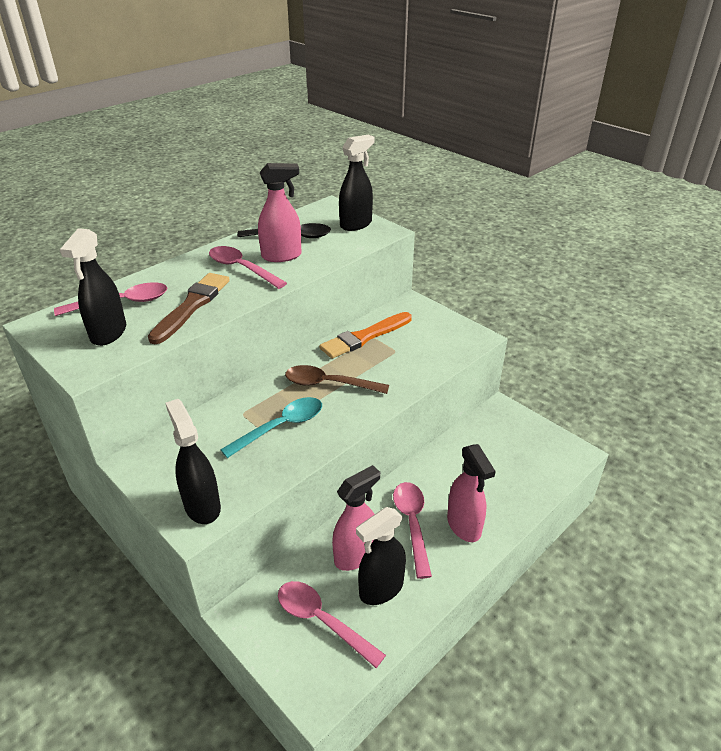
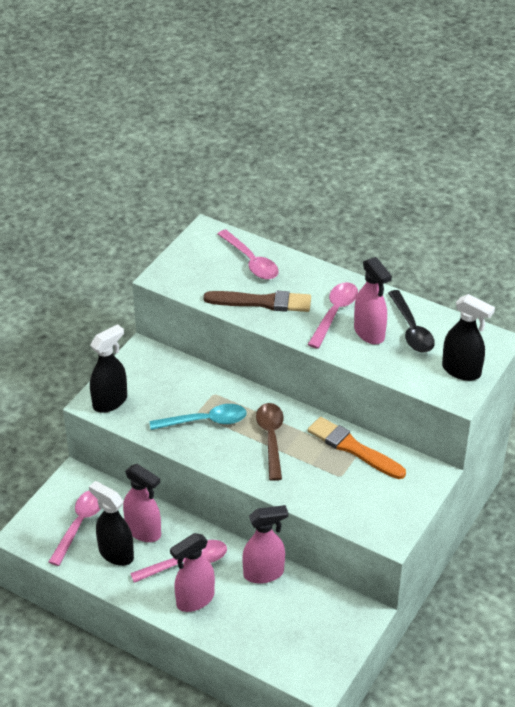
camera: 75 degrees right, 5 degrees up
black spray bottle [60,228,126,346] -> none
turquoise spoon [220,397,322,458] -> turquoise spoon turned 45 degrees counterclockwise [150,404,247,430]
none -> pink spray bottle [242,505,288,584]

